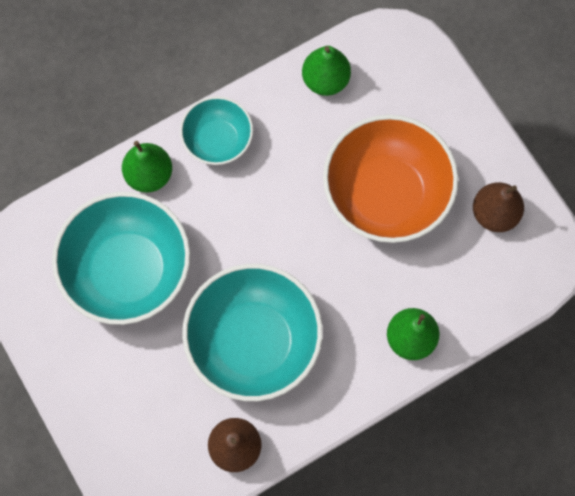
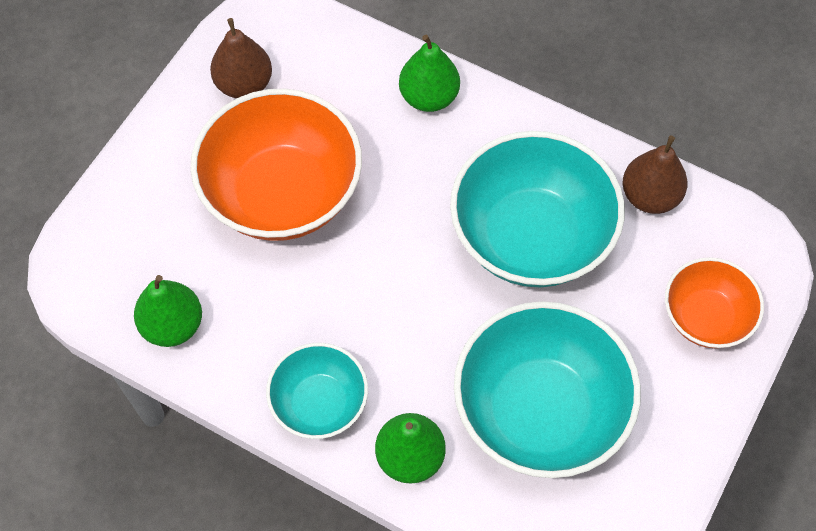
camera: 120 degrees left, 10 degrees down
none -> orange bowl [665,257,764,348]

